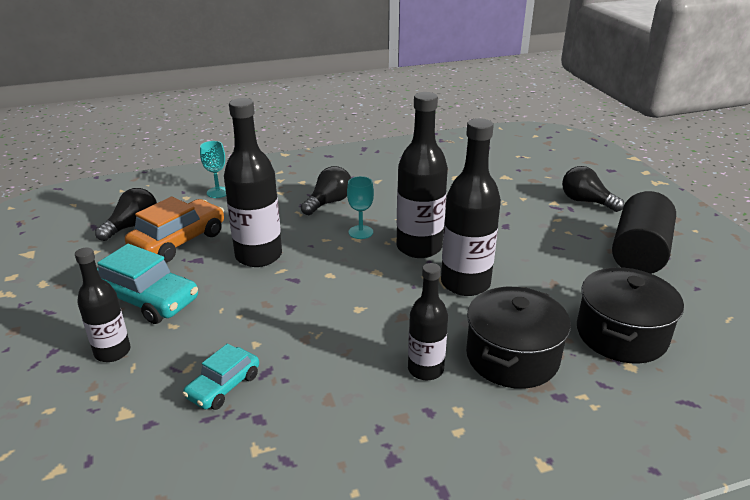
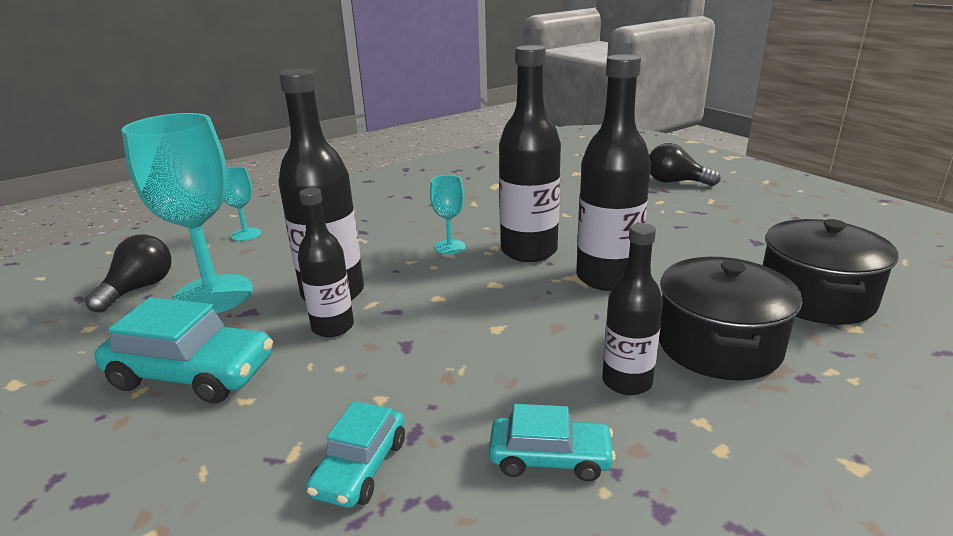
camera: 15 degrees left, 5 degrees down
black bottle [75,247,130,362] -> black bottle moved to [298,188,354,337]
orange car [125,196,224,263] -> turquoise goblet [121,113,253,313]
black light bulb [301,166,351,215] -> none
black cylinder [612,191,676,274] -> none
none -> turquoise car [489,404,616,482]

